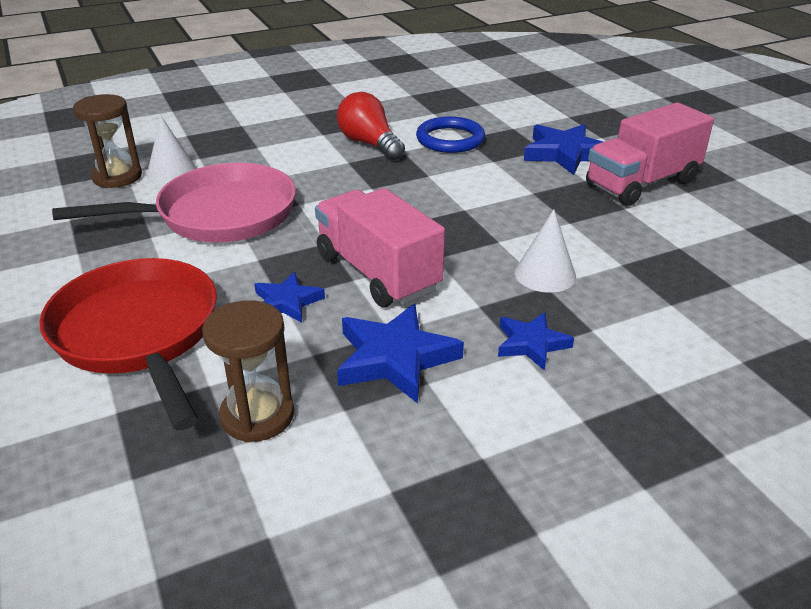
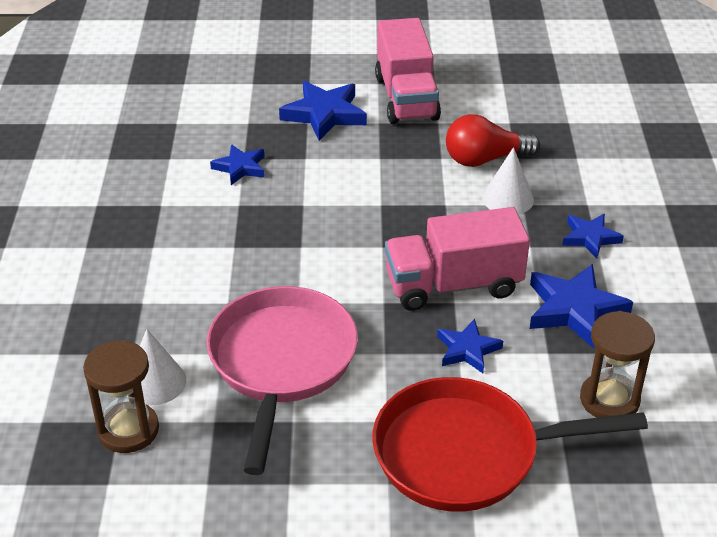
camera: 65 degrees left, 5 degrees up
red light bulb [337,92,405,160] -> red light bulb moved to [446,114,540,167]
blue ring [416,116,485,153] -> blue star [210,144,265,185]

